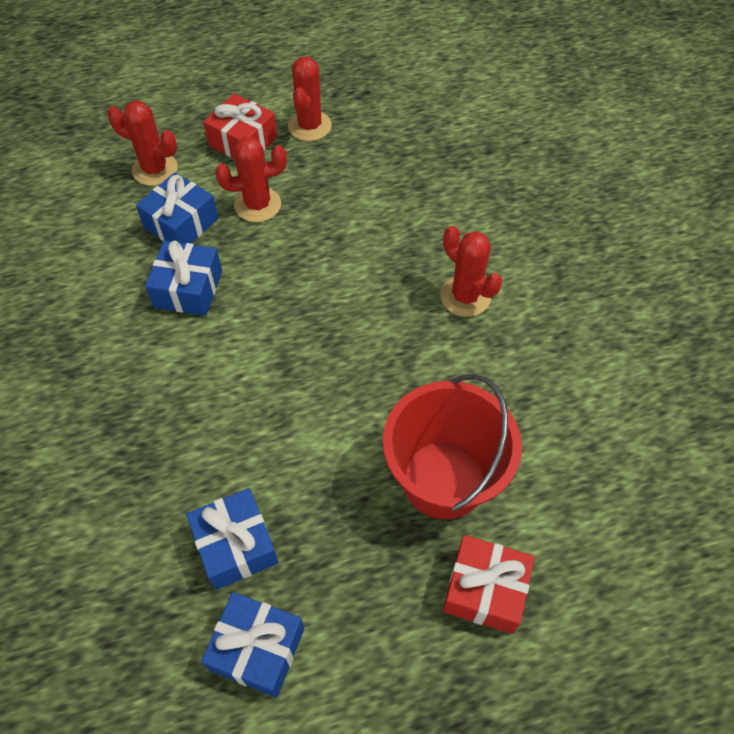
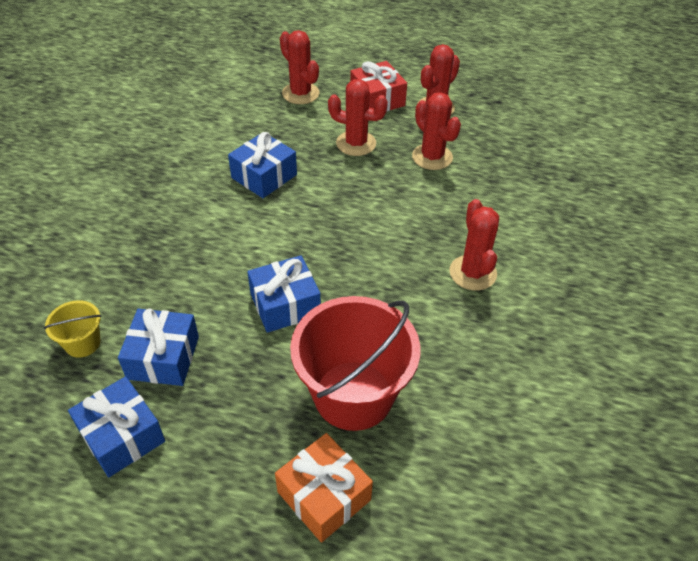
camera: 30 degrees right, 10 degrees down
blue gift [136,172,218,244] -> blue gift moved to [247,255,321,333]
red gift [443,535,535,634] -> orange gift [275,433,373,543]
none -> yellow bucket [44,300,101,358]
none -> red cactus [412,92,461,170]

